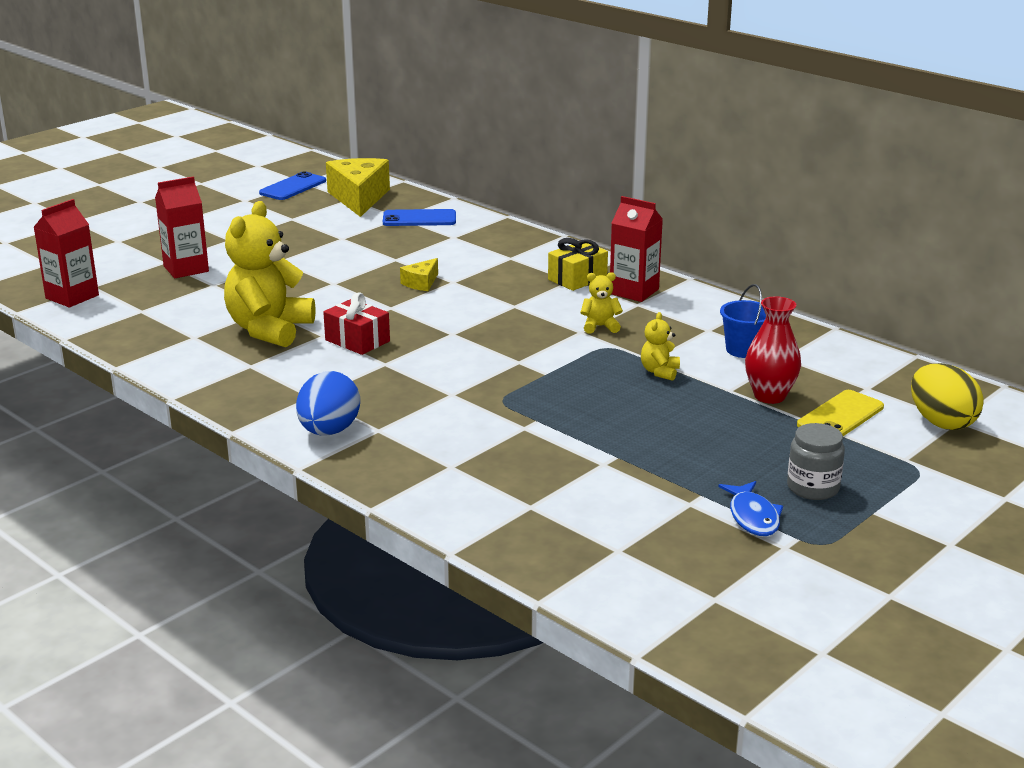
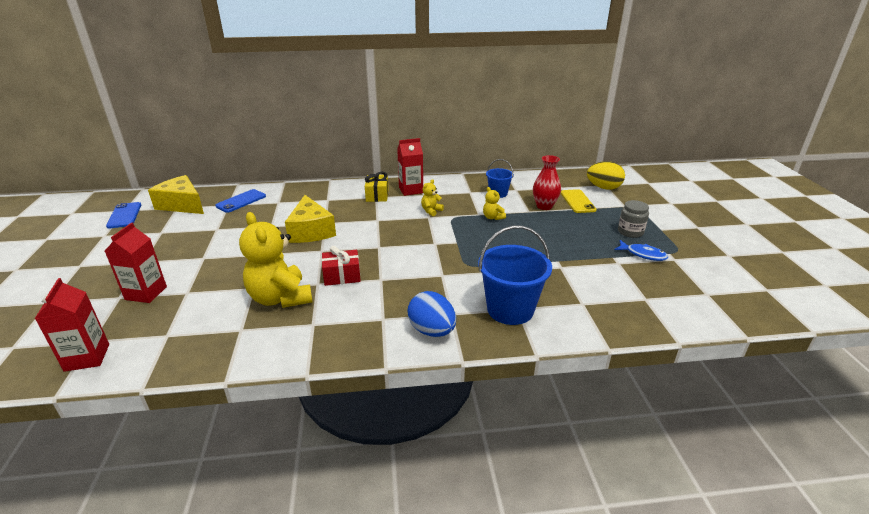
camera: 50 degrees left, 5 degrees up
yellow cheese [400,258,438,291] -> yellow cheese [285,195,336,243], size x2.10
none -> blue bucket [478,226,552,325]

